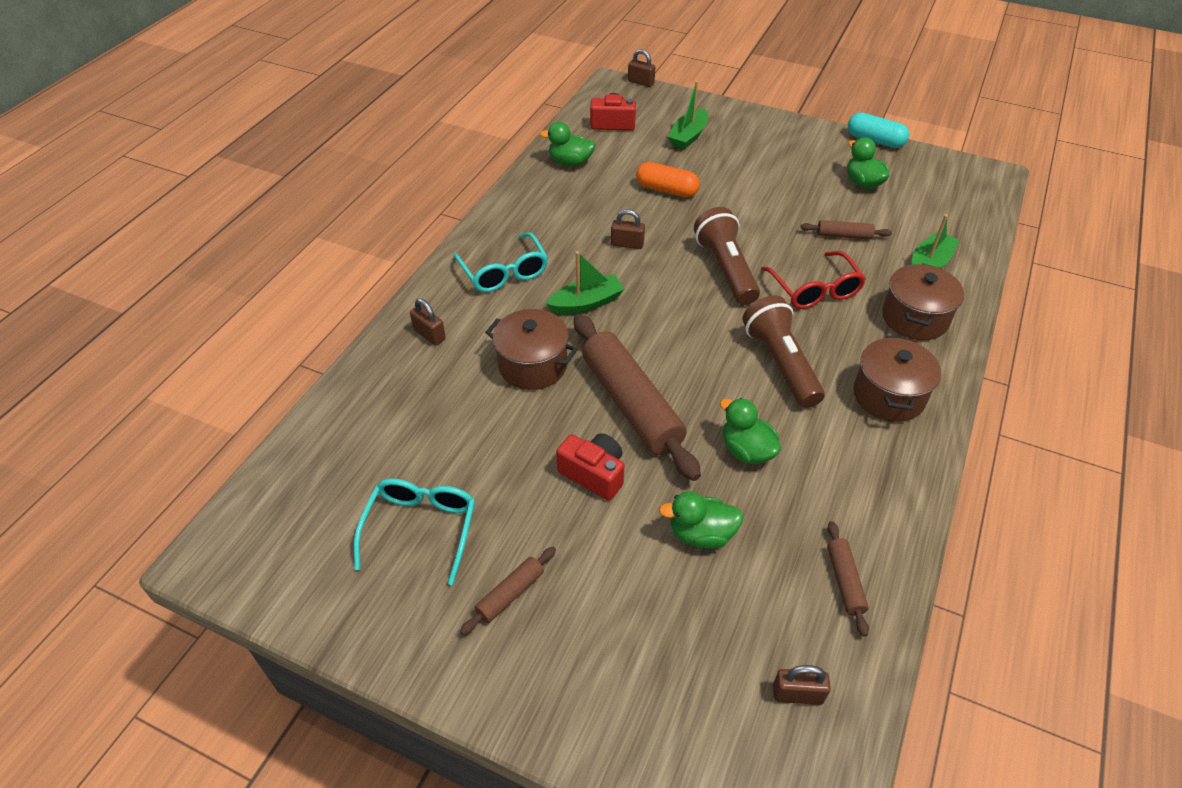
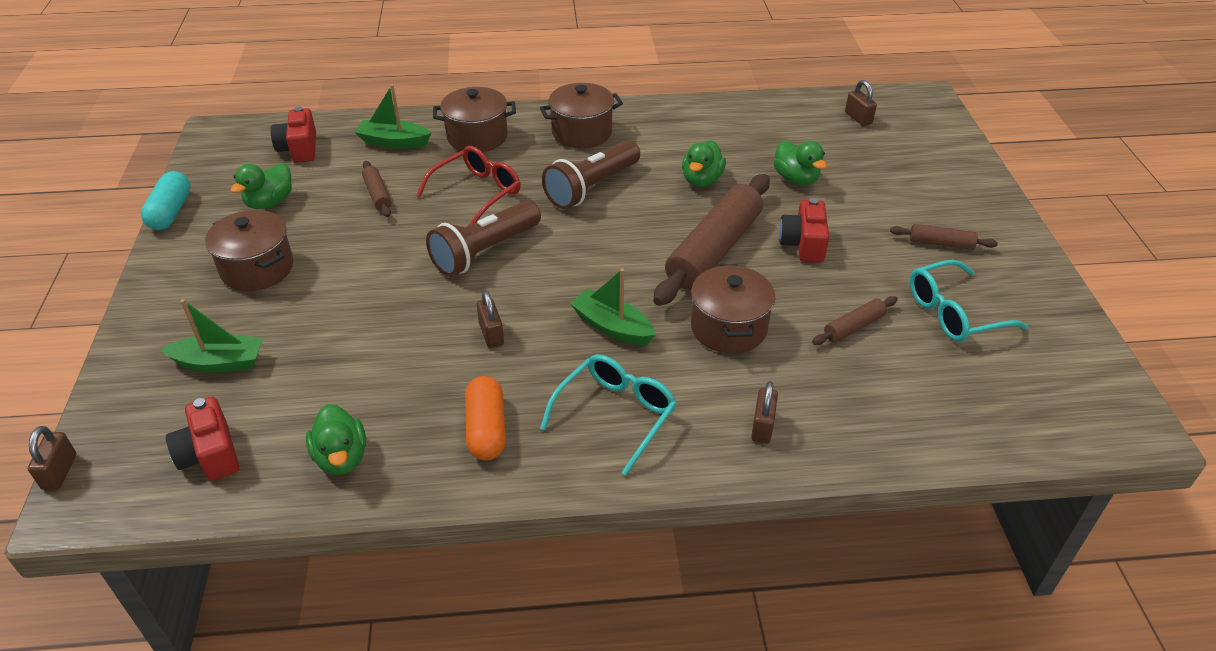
camera: 120 degrees left, 5 degrees down
orange capsule [636,162,700,197] -> orange capsule moved to [465,376,506,461]
brown rolling pin [827,521,869,637] -> brown rolling pin moved to [812,296,898,345]
none -> brown pot [205,210,293,291]
none -> red camera [270,107,316,162]

